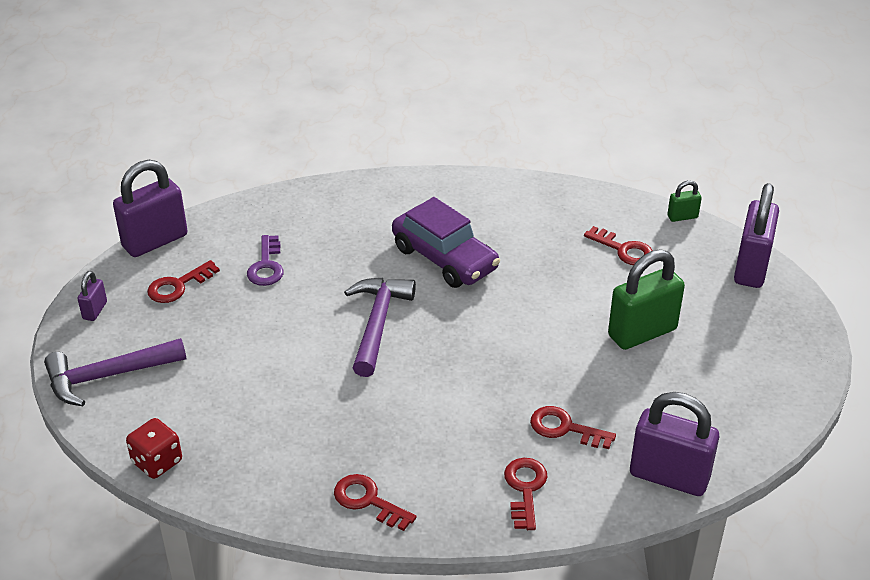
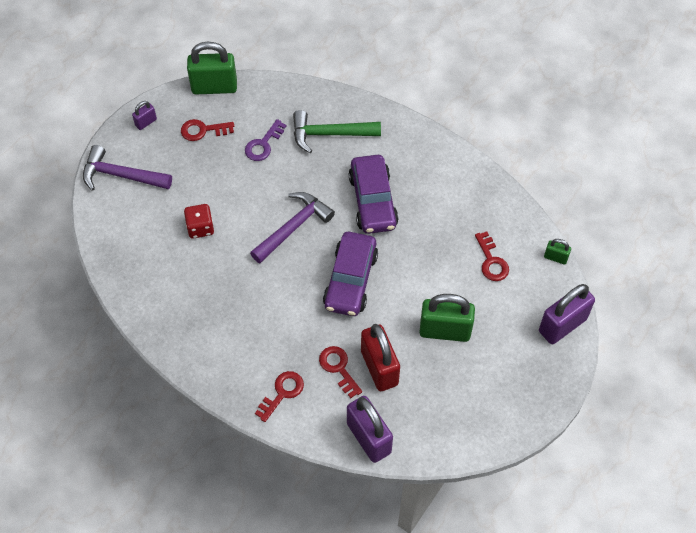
camera: 35 degrees right, 20 degrees up
purple padlock [113,160,188,257] -> green padlock [187,42,237,94]
red dice [126,418,182,479] -> red dice moved to [184,204,214,239]
red key [334,474,417,531] -> none
none -> green hammer [293,110,381,153]
none -> purple car [323,232,378,316]
none -> red padlock [361,324,400,391]

